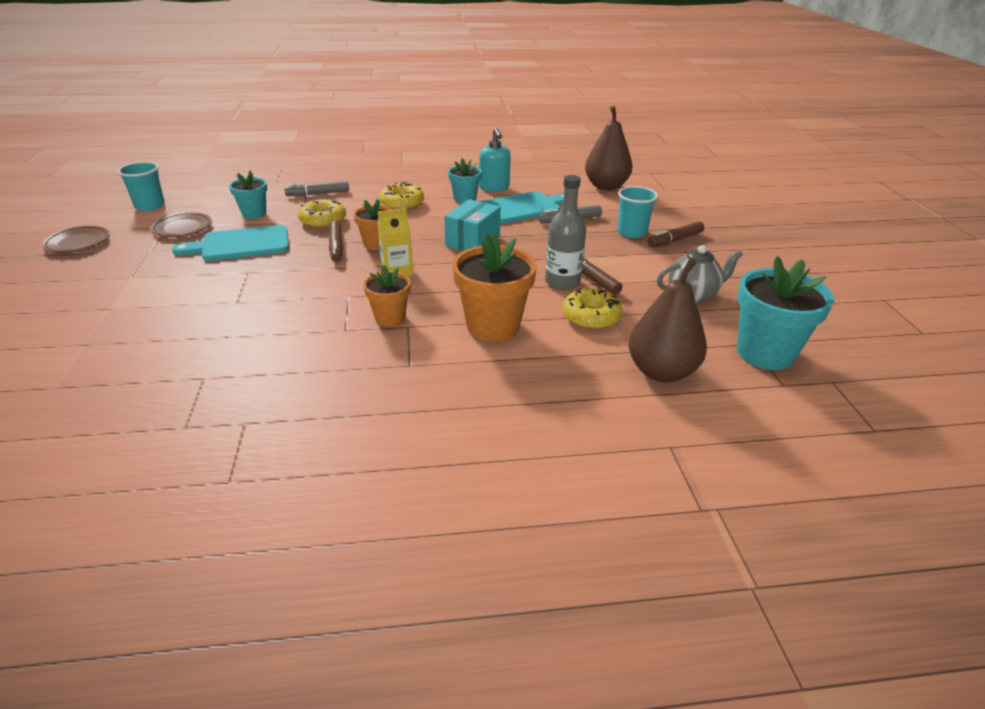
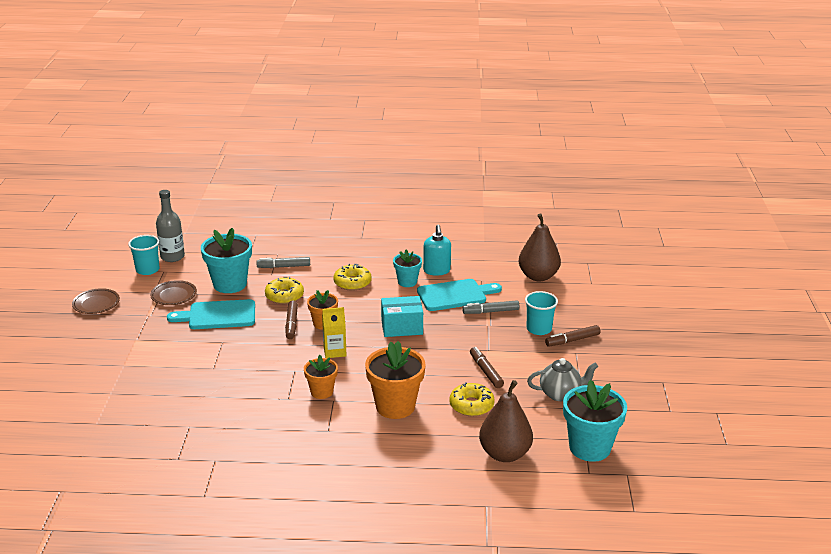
camera: 10 degrees right, 5 degrees down
turquoise flower pot [229,171,267,219] -> turquoise flower pot [201,228,252,293], size x1.72
turquoise box [444,199,501,251] -> turquoise box turned 45 degrees clockwise [381,296,423,337]
grey bottle [545,175,586,290] -> grey bottle moved to [156,190,185,262]

